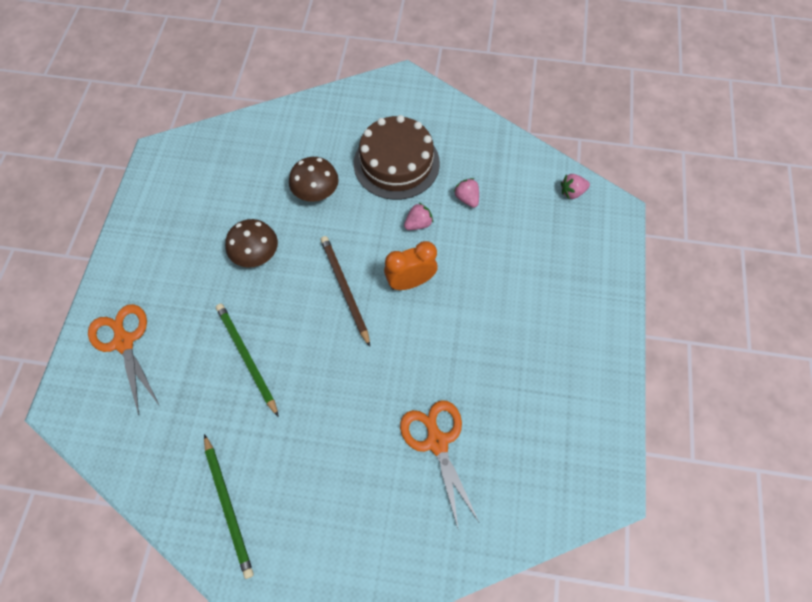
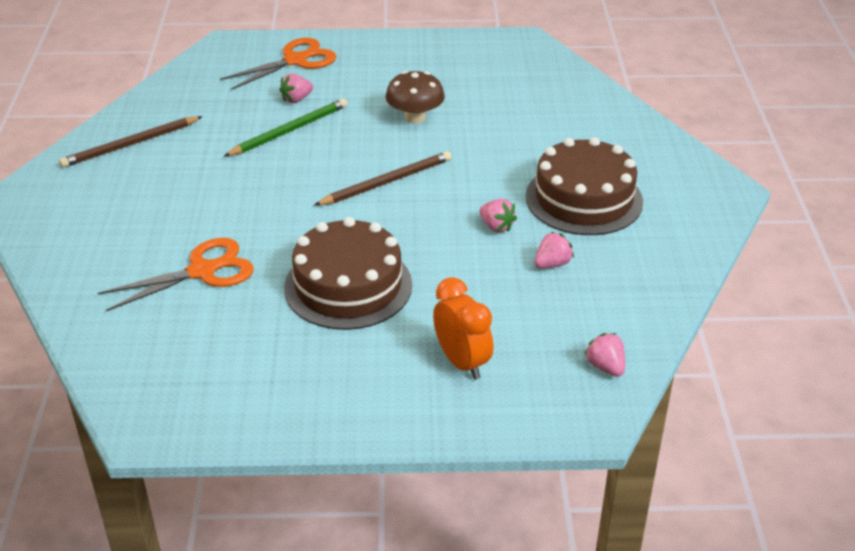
camera: 80 degrees right, 25 degrees down
green pencil [204,434,254,579] -> brown pencil [59,116,203,168]
brown mushroom [289,157,339,202] -> none
orange clock [384,241,438,290] -> orange clock moved to [433,277,493,380]
none -> pink strawberry [279,74,313,103]
none -> brown cake [284,217,412,330]

